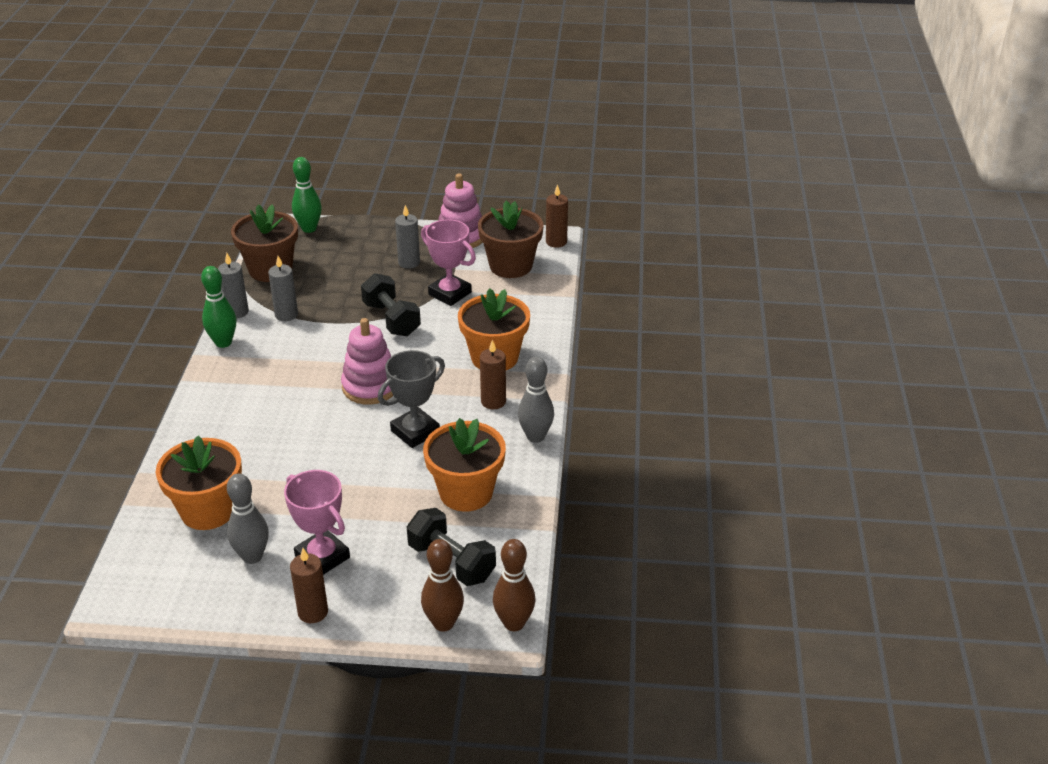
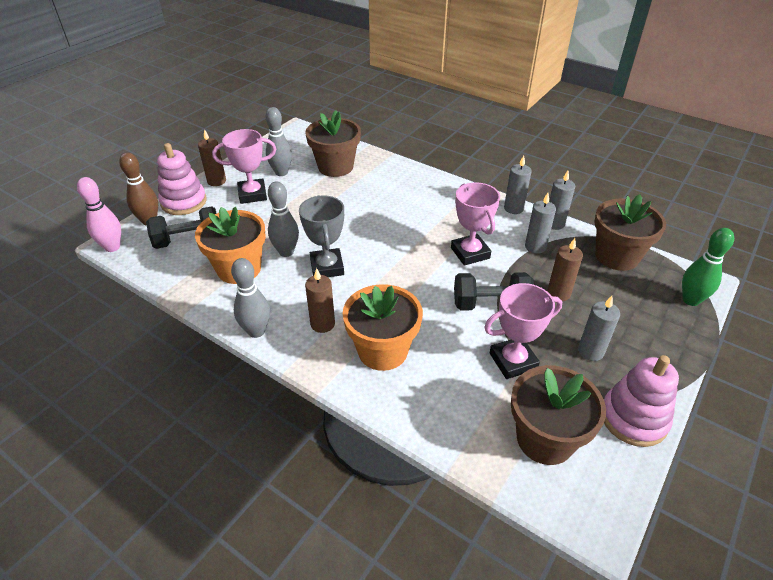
camera: 120 degrees right, 5 degrees up
orange flower pot [156,436,242,530] -> brown flower pot [305,110,361,177]
green bowling pin [201,266,236,348] -> grey candle [504,156,532,214]
pink stacking toy [341,318,393,405] -> pink stacking toy moved to [157,143,207,215]
brown bowling pin [493,539,535,631] -> pink bowling pin [77,177,121,252]
brown candle [546,184,568,248] -> brown candle moved to [547,238,583,301]
none -> grey bowling pin [268,181,299,257]
none -> pink trophy [451,183,500,266]

